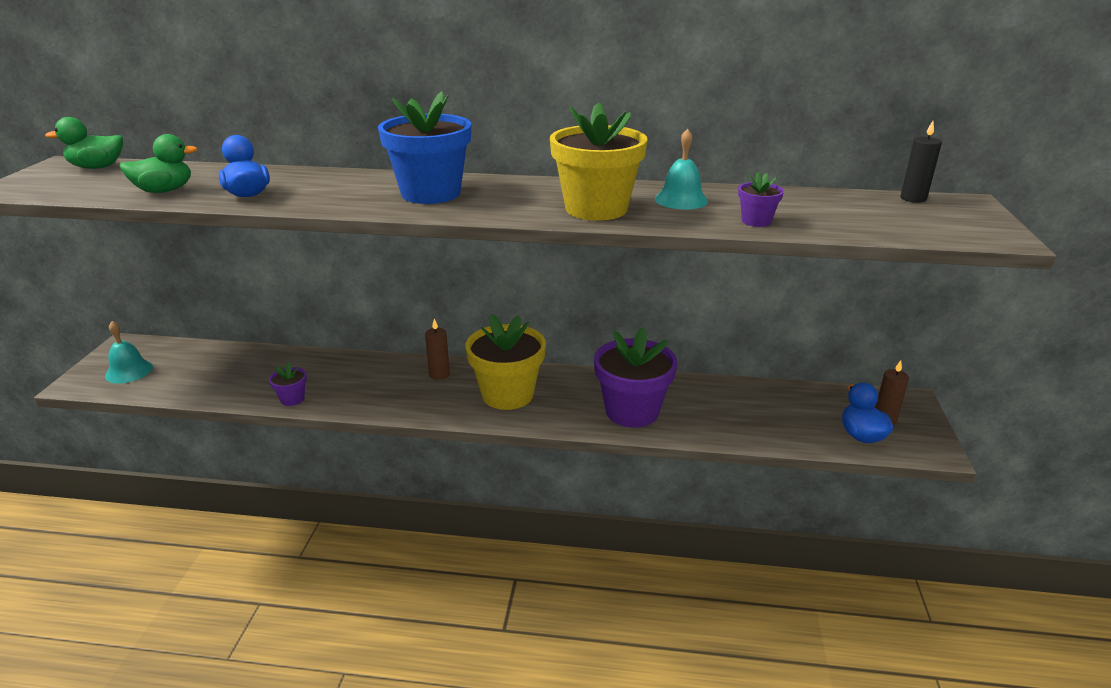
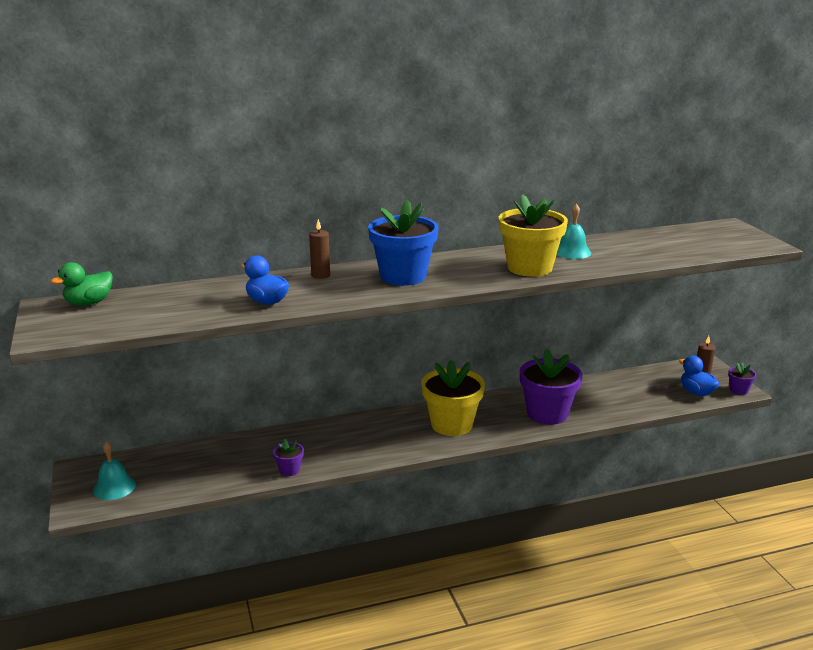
camera: 25 degrees left, 5 degrees down
green duck [120,134,198,193] -> none
brown candle [425,318,450,380] -> brown candle moved to [309,219,330,279]
purple flower pot [738,172,784,227] -> purple flower pot moved to [728,363,756,395]
black candle [900,121,942,203] -> none

